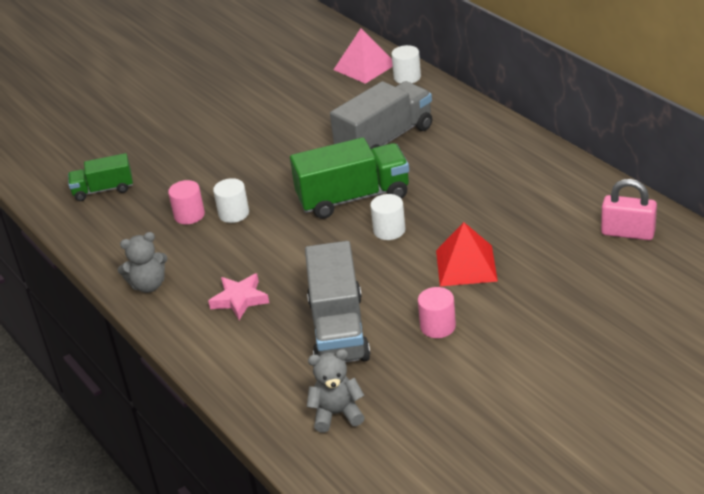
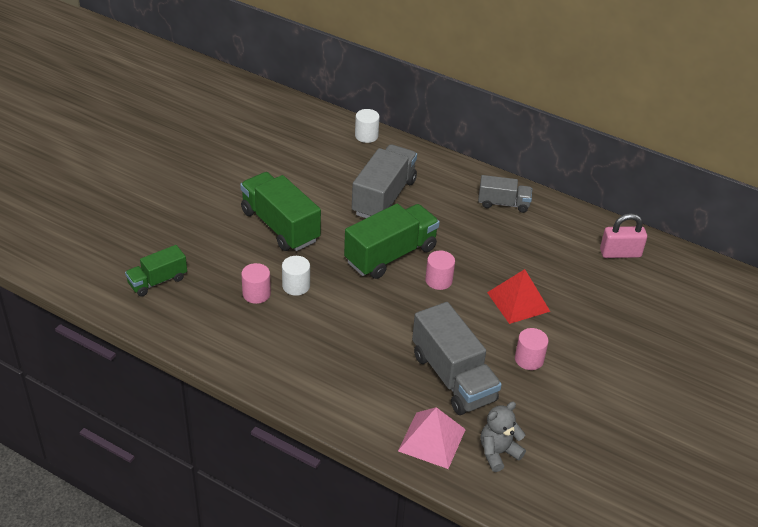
camera: 30 degrees left, 5 degrees up
grey teddy bear [118,232,168,293] -> none
pink star [208,273,269,320] -> none
pink pyramid [334,28,393,84] -> pink pyramid moved to [398,407,466,469]
white cylinder [370,194,406,240] -> pink cylinder [425,251,455,290]
none -> green truck [240,172,321,251]
none -> grey truck [478,175,532,213]

